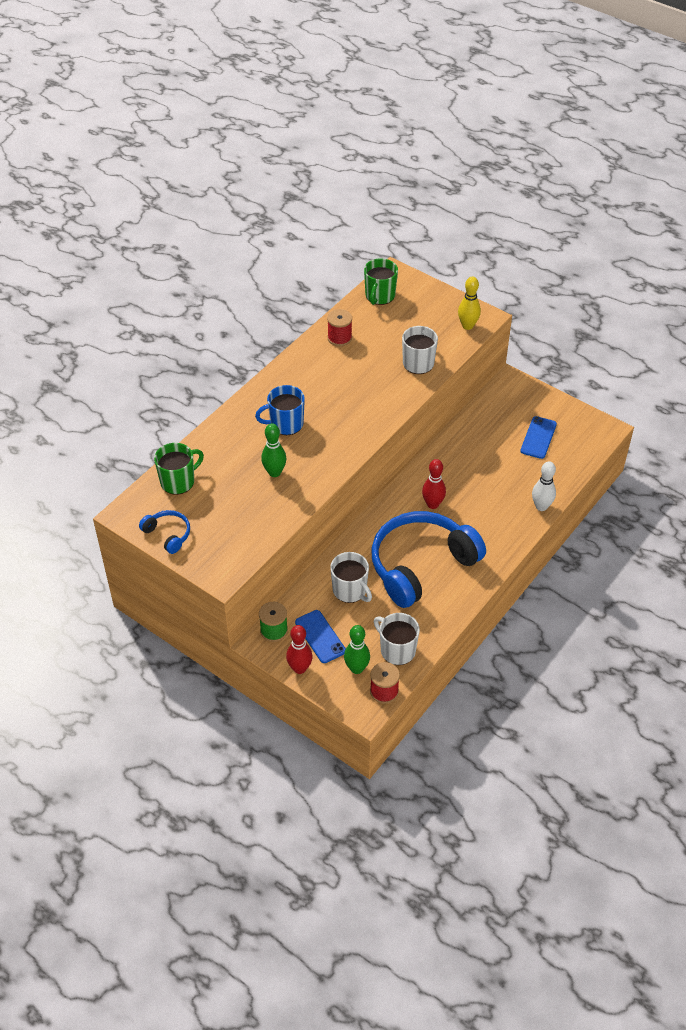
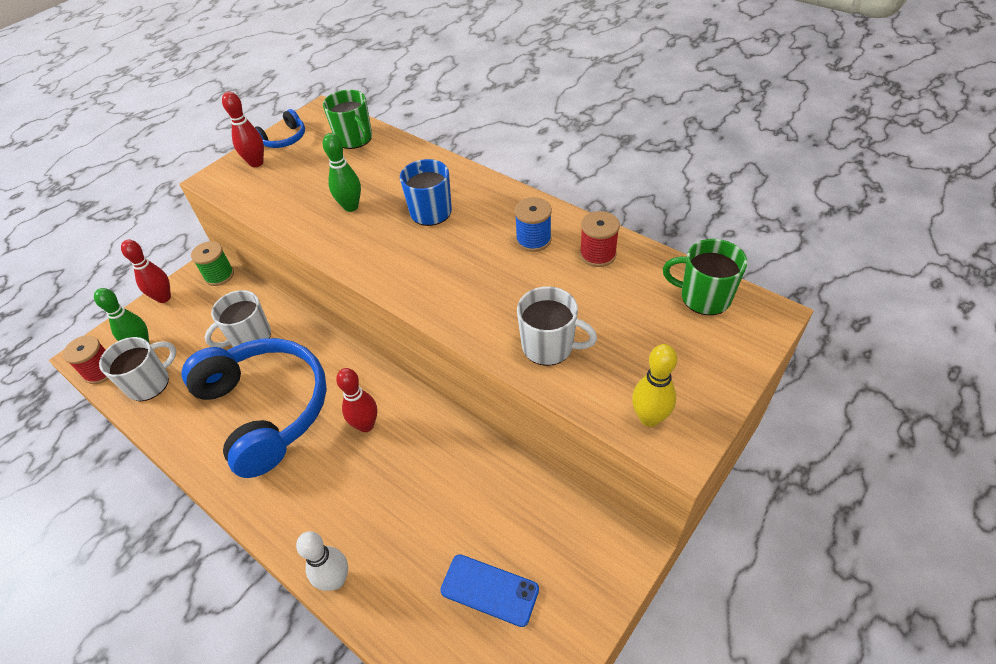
camera: 95 degrees right, 0 degrees up
blue phone [295,610,346,663] -> none
none -> red bowling pin [222,92,264,167]
none -> blue spool [514,197,552,252]

